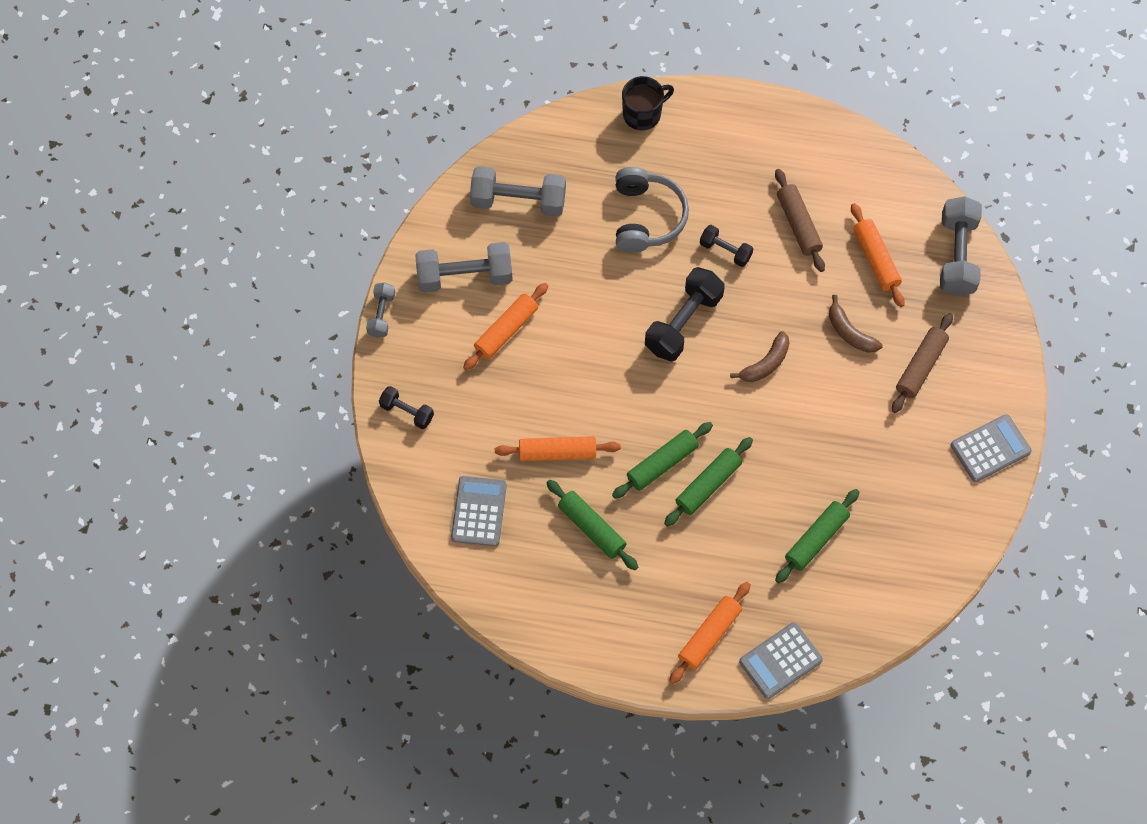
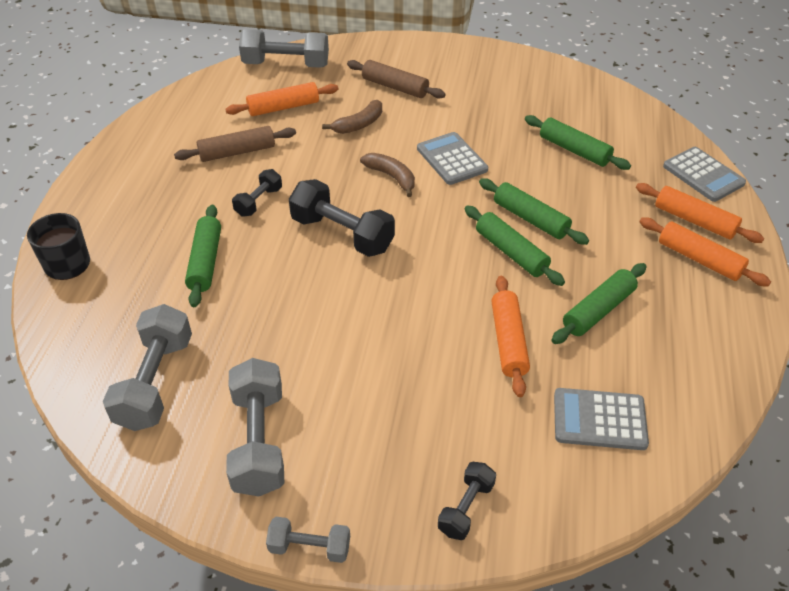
camera: 90 degrees left, 20 degrees down
orange rolling pin [463,283,548,371] -> orange rolling pin moved to [639,217,771,287]
grey headphones [615,167,689,253] -> green rolling pin [185,205,221,307]
grey calculator [951,414,1032,482] -> grey calculator moved to [417,132,488,185]

